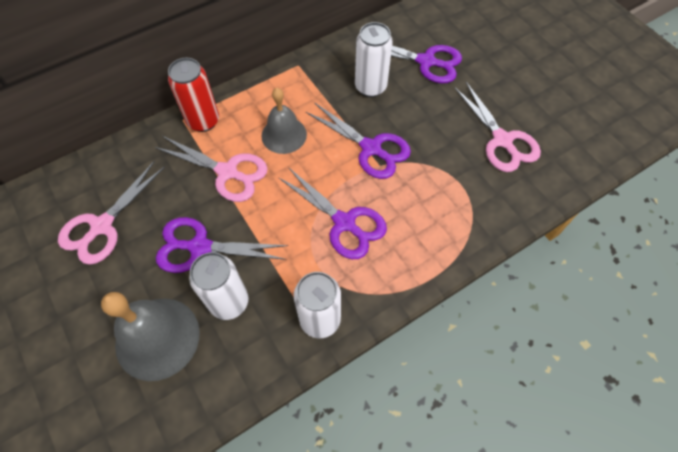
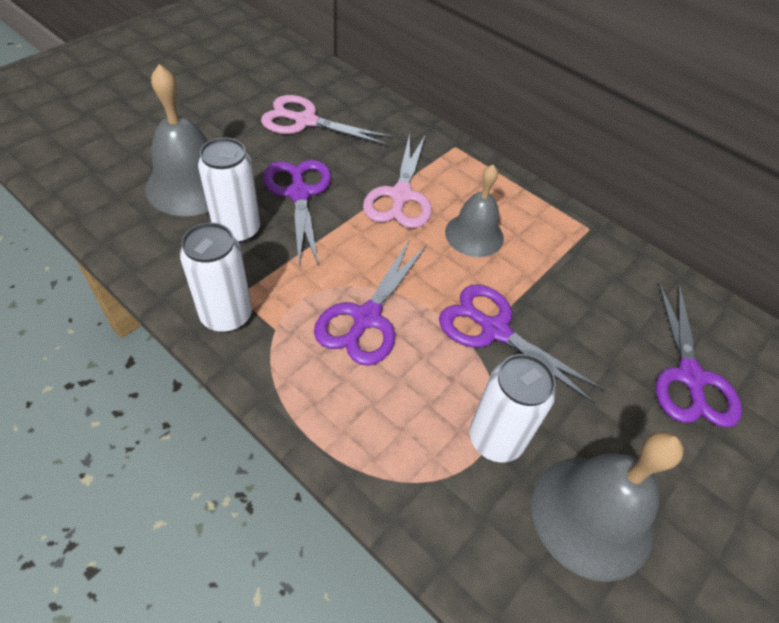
camera: 70 degrees right, 10 degrees down
red can [168,58,219,132] -> none
purple scissors [306,102,411,179] -> purple scissors turned 105 degrees clockwise [439,285,605,404]
white can [355,22,393,97] -> white can moved to [469,354,556,463]
pink scissors [454,82,541,172] -> grey bell [531,431,684,582]

